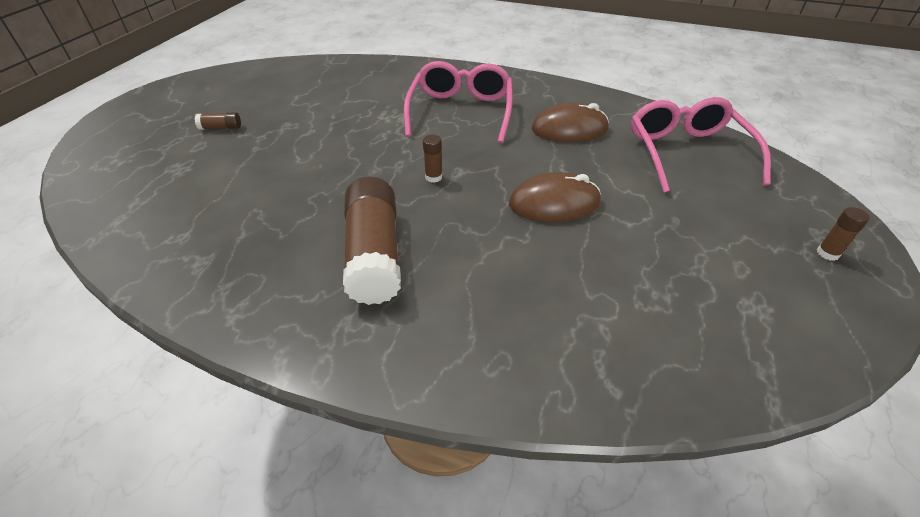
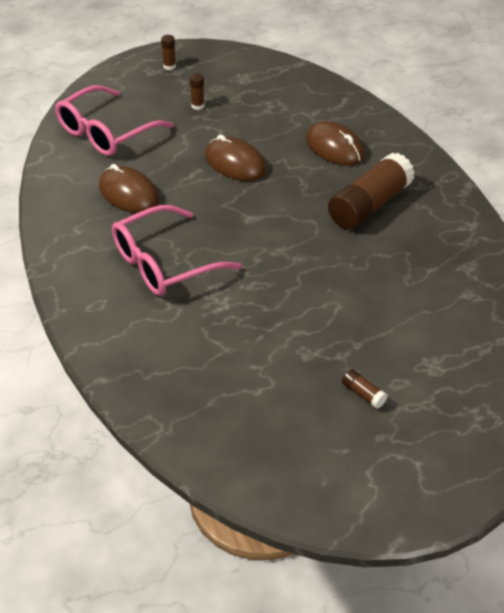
camera: 130 degrees left, 0 degrees up
brown glue stick [423,135,442,183] -> brown glue stick moved to [190,73,205,110]
none -> brown mouse [306,121,365,166]

